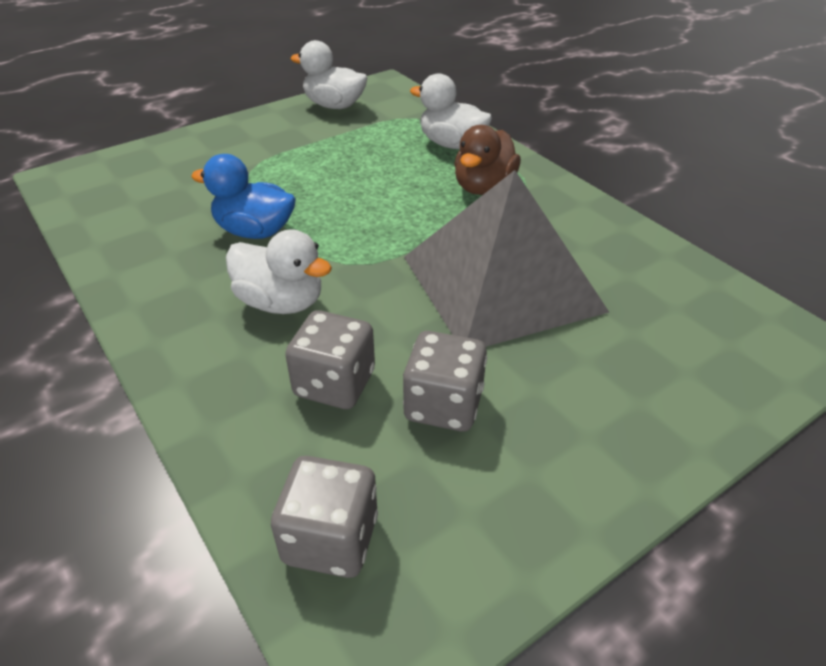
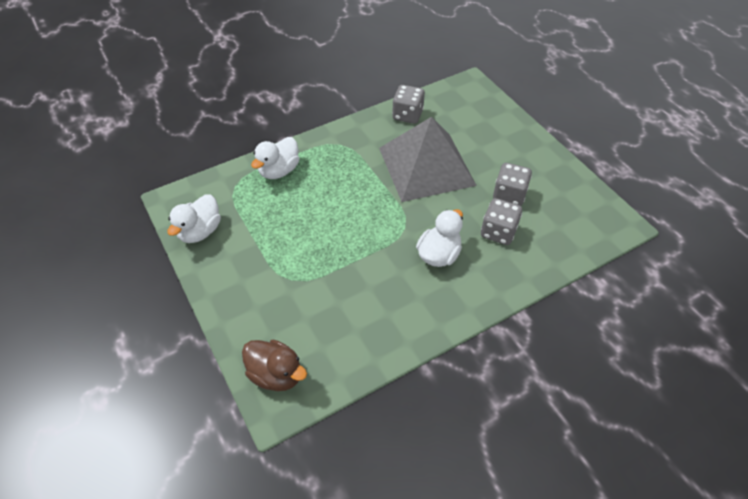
camera: 85 degrees left, 10 degrees up
blue duck [191,154,296,239] -> none
grey dice [271,456,378,578] -> grey dice moved to [392,85,425,124]
brown duck [454,125,521,195] -> brown duck moved to [242,339,307,391]

